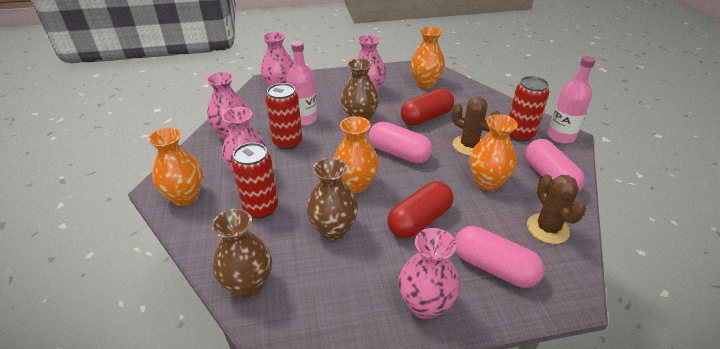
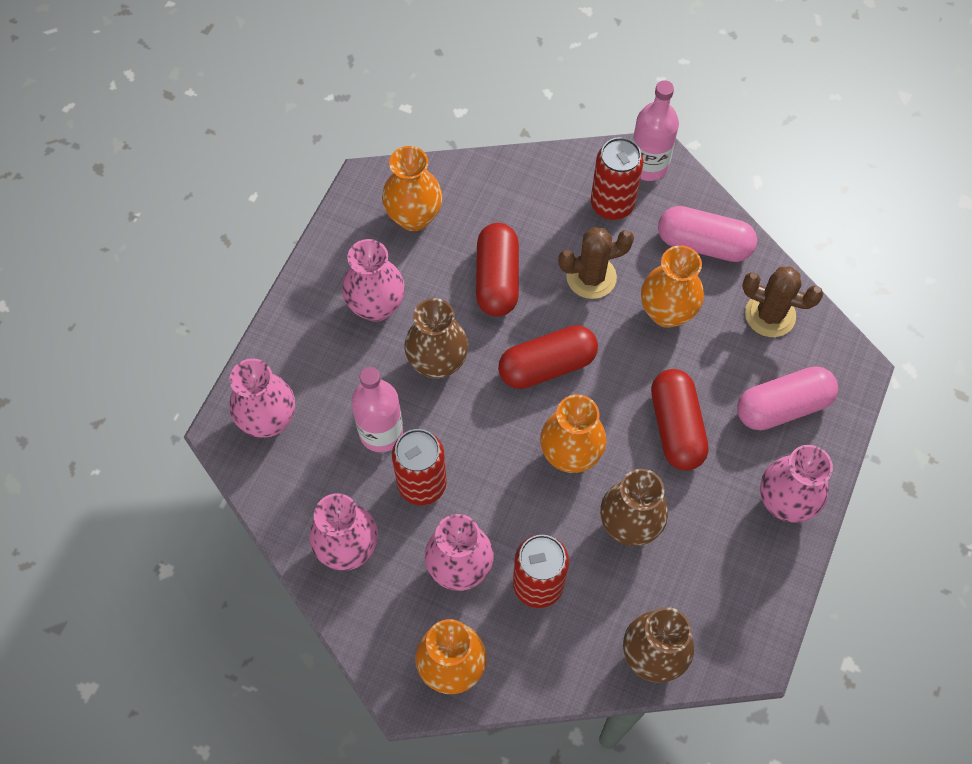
camera: 55 degrees left, 25 degrees up
pink capsule [369,122,432,164] -> red capsule [498,325,598,389]

